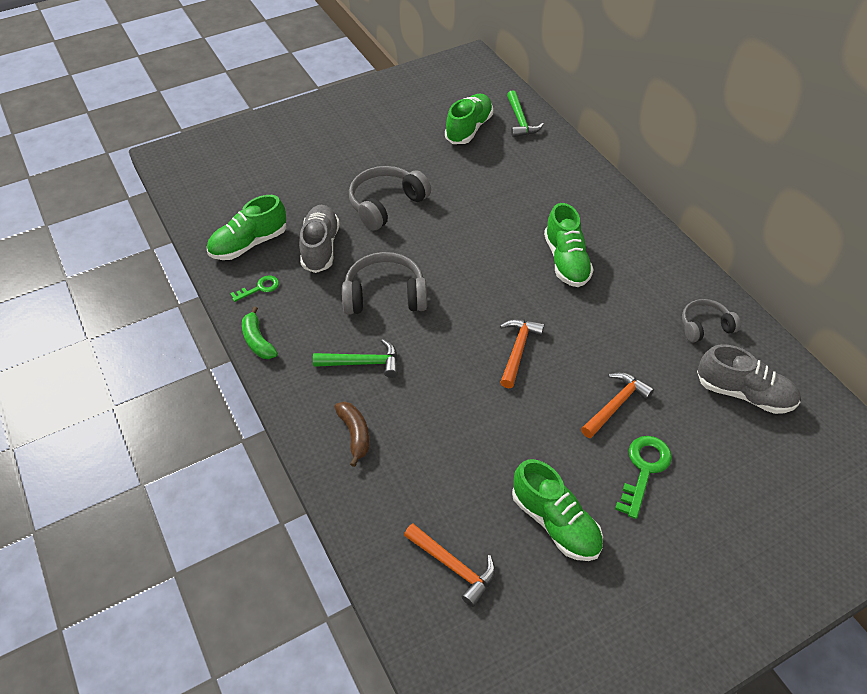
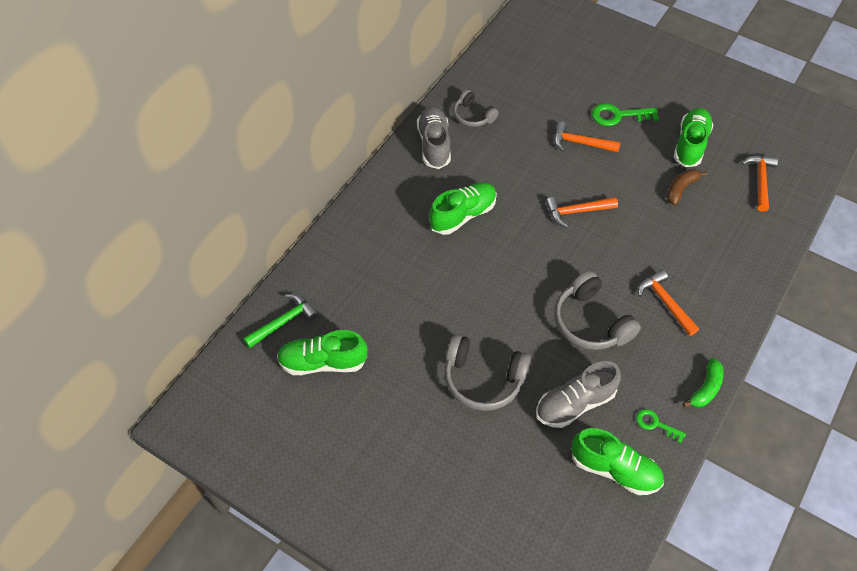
camera: 120 degrees left, 5 degrees up
green hammer [313,339,398,378] -> orange hammer [638,270,699,336]
brown banana [335,402,369,467] -> brown banana moved to [667,169,708,205]
grey shoe [697,344,800,414] -> grey shoe moved to [417,107,451,169]

